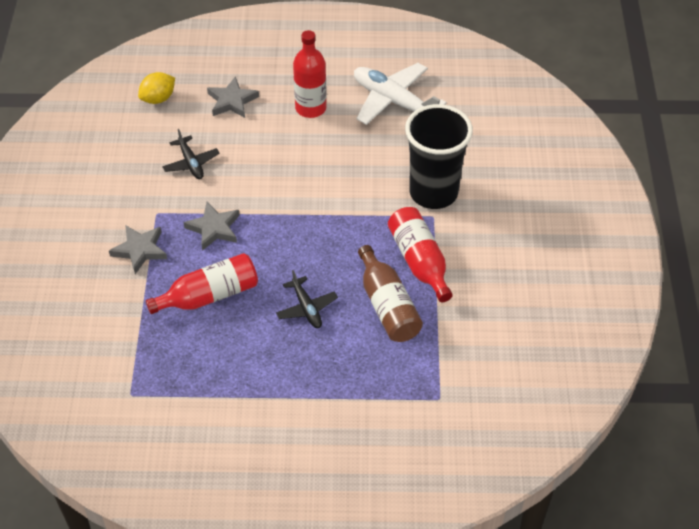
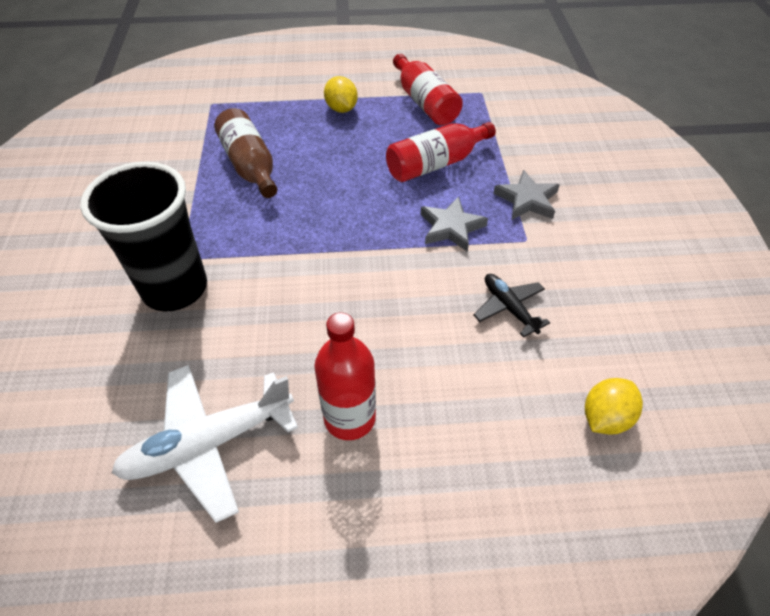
camera: 175 degrees right, 0 degrees up
grey star [207,76,259,118] -> none
black plane [276,270,338,328] -> none
white plane [354,63,447,125] -> white plane turned 120 degrees clockwise [111,365,298,523]
red bottle [388,207,453,302] -> red bottle moved to [393,54,463,125]
none -> yellow lemon [324,76,358,113]

